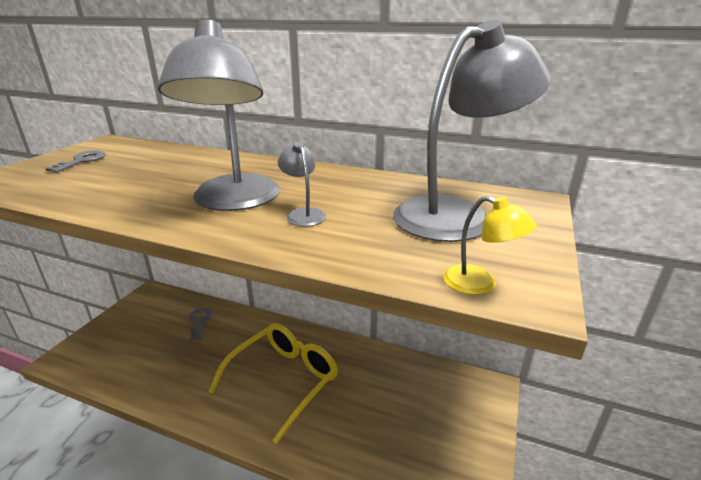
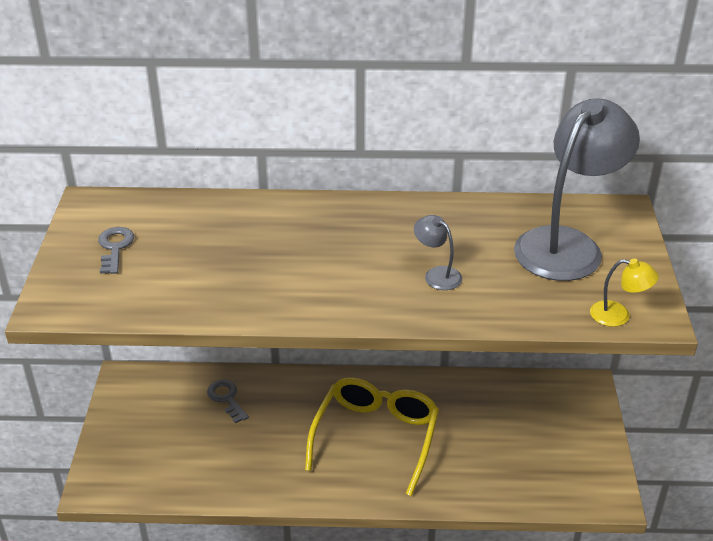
camera: 20 degrees left, 10 degrees up
grey lamp [158,20,280,211] -> none

